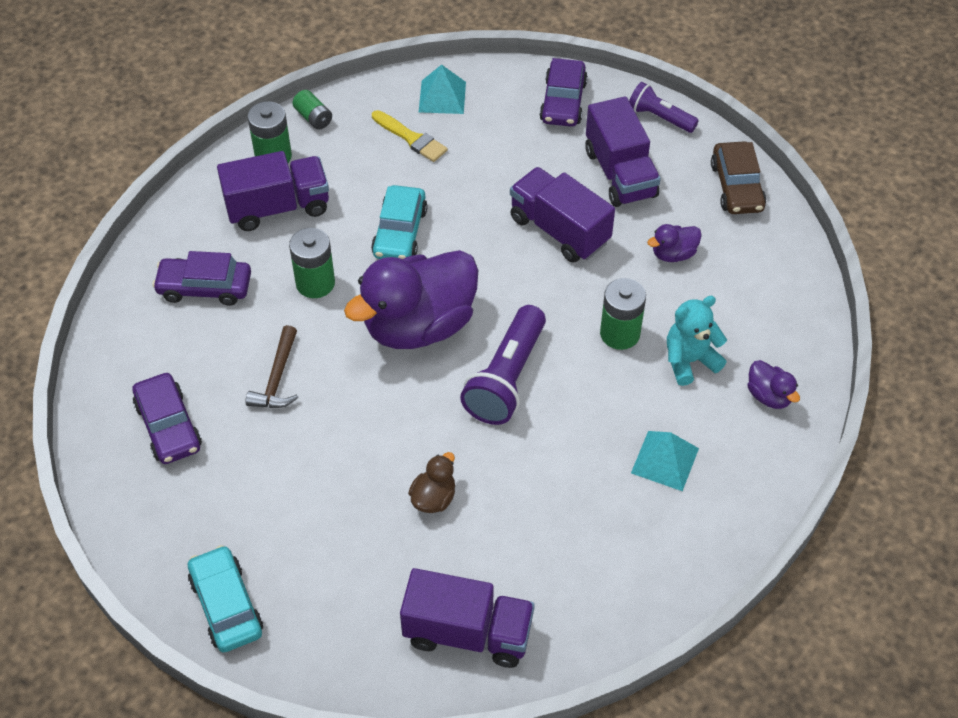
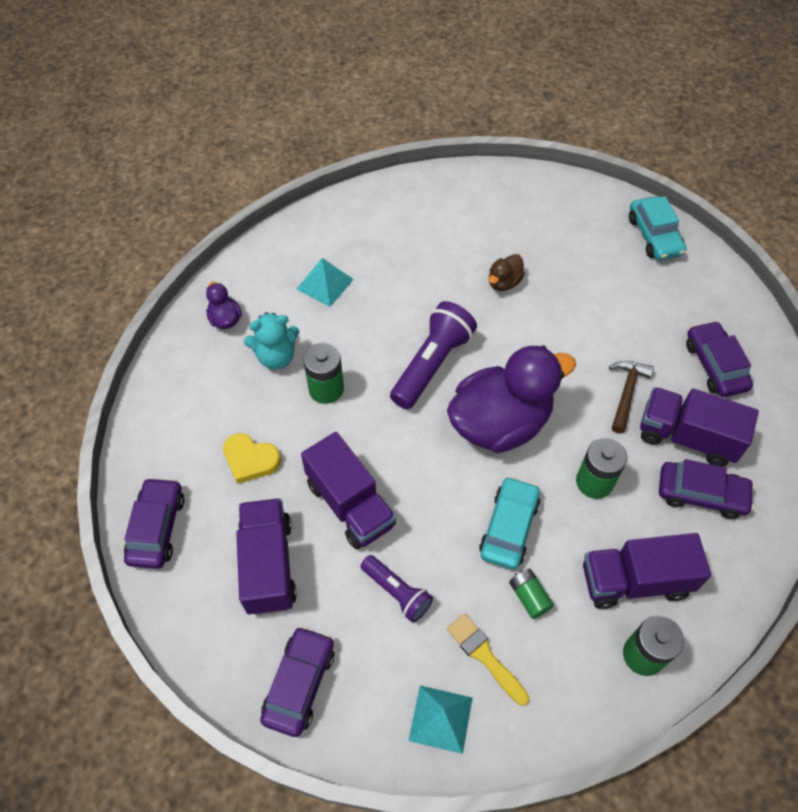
camera: 170 degrees left, 5 degrees up
green battery [292,90,332,130] -> green battery moved to [509,569,554,619]
purple truck [400,568,535,668] -> purple truck moved to [640,387,759,467]
purple flashlight [629,82,699,133] -> purple flashlight moved to [361,555,433,623]
purple duck [647,224,702,262] -> yellow heart [223,433,281,484]
brown car [711,141,766,214] -> purple car [124,477,184,569]

